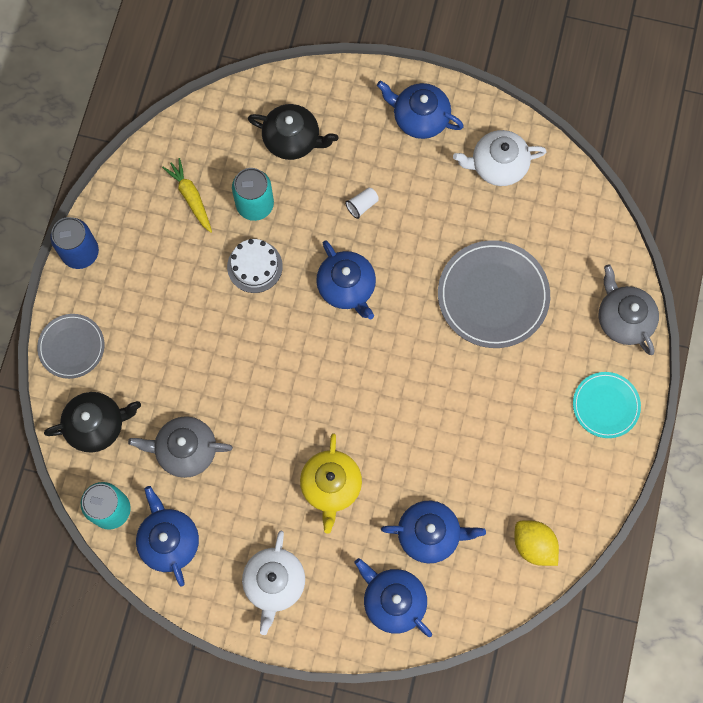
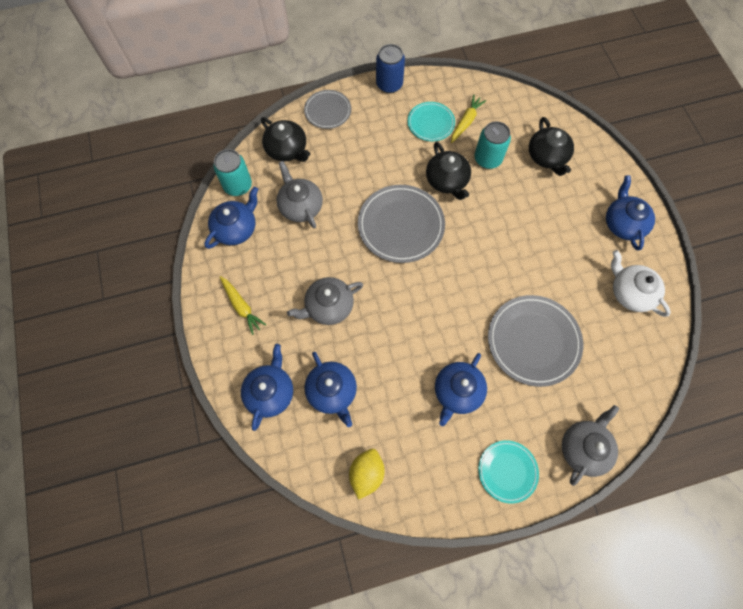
camera: 60 degrees right, 5 degrees down
white cake [227,239,283,293] -> black teapot [426,142,471,200]
white teapot [242,531,305,635] -> yellow carrot [220,276,266,335]
yellow teapot [300,433,362,534] -> grey teapot [287,277,363,325]
blue teapot [316,240,376,319] -> blue teapot moved to [435,353,487,426]
white cup [345,188,379,219] -> none
none -> grey plate [358,185,445,263]
none -> turquoise plate [408,102,455,141]

